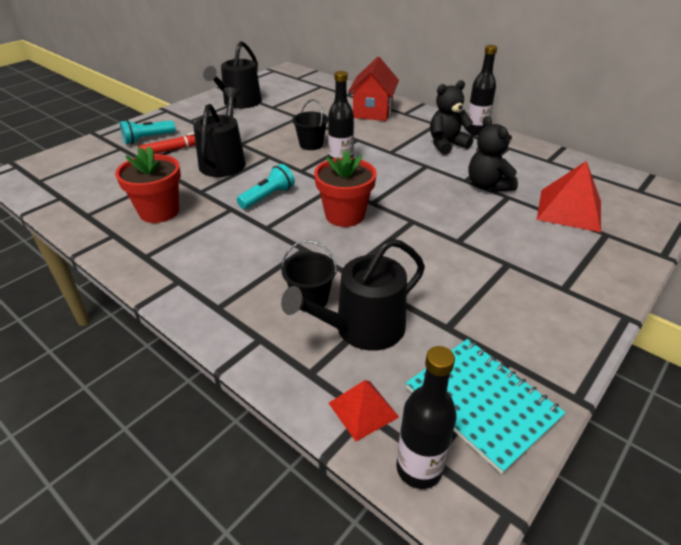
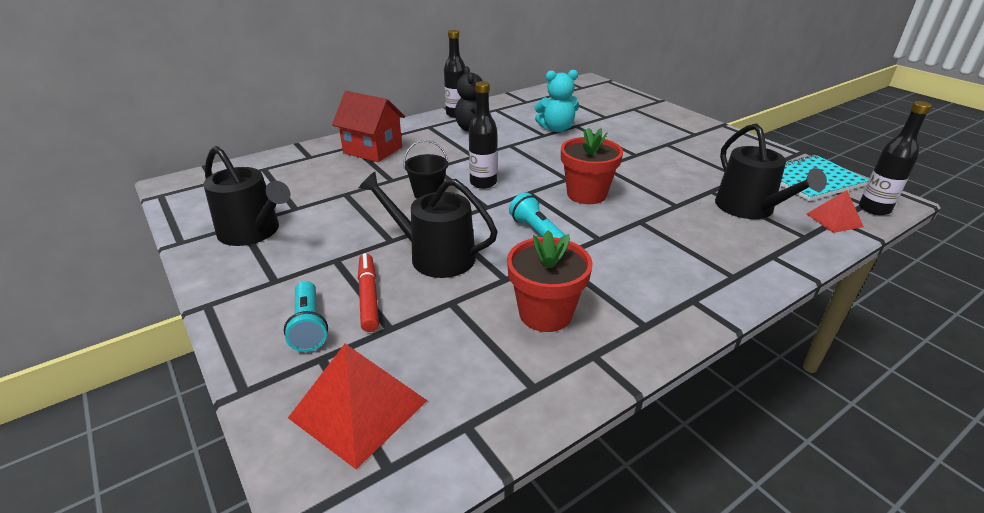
camera: 75 degrees left, 5 degrees down
black bucket [282,241,337,312] -> none
black teddy bear [468,116,518,192] -> turquoise teddy bear [534,70,579,132]
red pyramid [537,161,601,232] -> red pyramid moved to [288,344,428,469]

